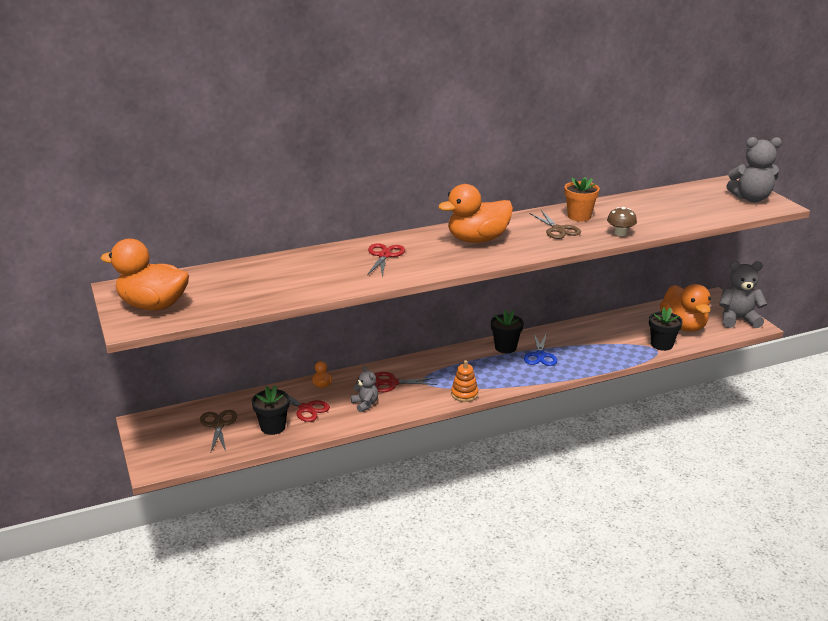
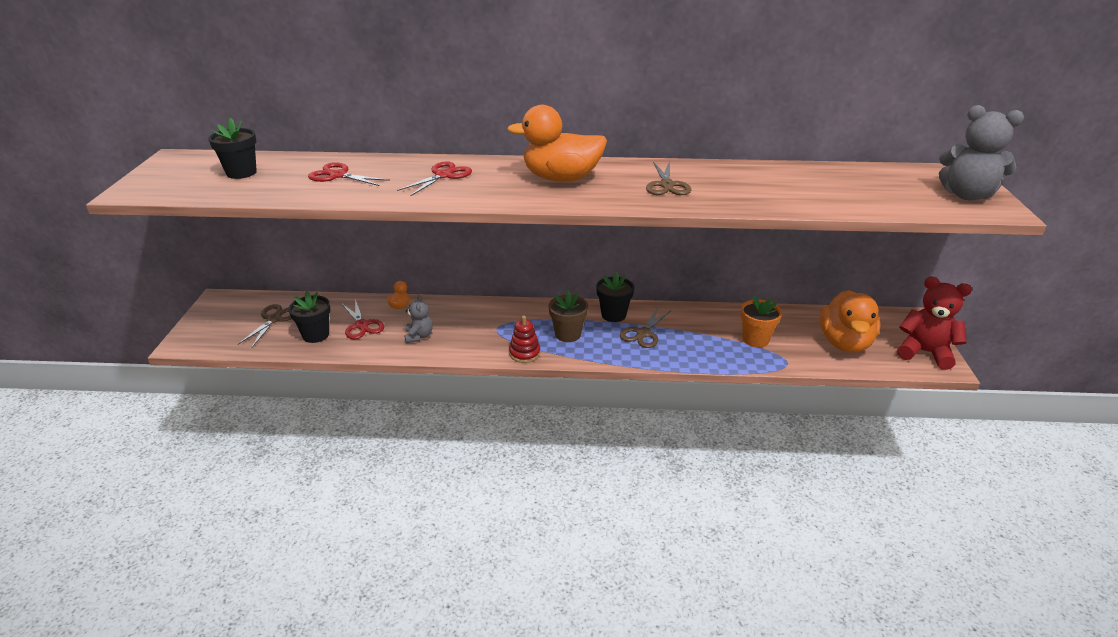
camera: 25 degrees right, 5 degrees up
orange duck [100,239,189,310] -> none
red scissors [374,372,438,392] -> red scissors moved to [308,162,390,186]
orange stacking toy [451,360,478,402] -> red stacking toy [509,316,540,363]
blue scissors [524,333,557,366] -> brown scissors [620,307,671,348]
orange flower pot [564,177,600,221] -> orange flower pot moved to [741,296,782,347]
brown mushroom [607,207,637,236] -> none
black flower pot [649,307,683,351] -> black flower pot moved to [208,118,257,179]
grey teddy bear [719,261,767,328] -> red teddy bear [897,277,972,370]
none -> brown flower pot [549,290,588,342]

